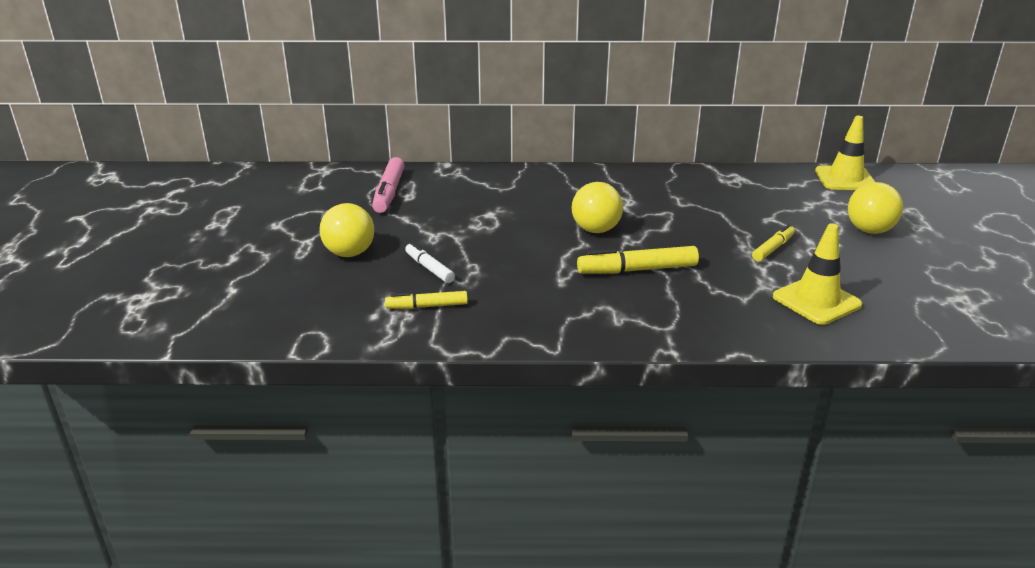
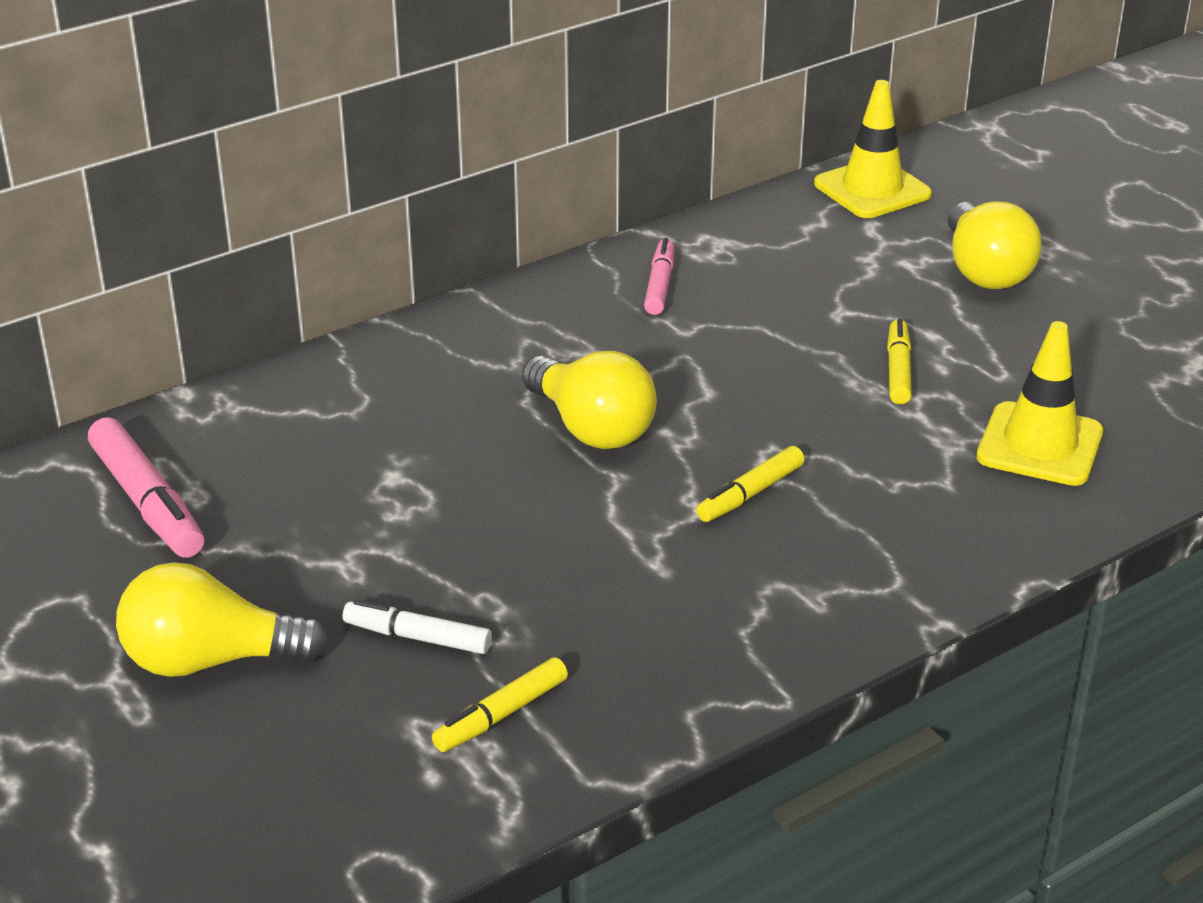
camera: 35 degrees left, 5 degrees up
yellow light bulb [320,203,374,257] -> yellow light bulb turned 150 degrees clockwise [116,562,328,677]
yellow marker [577,246,699,274] -> yellow marker [696,446,804,522], size x0.63
none -> pink marker [644,238,675,315]

